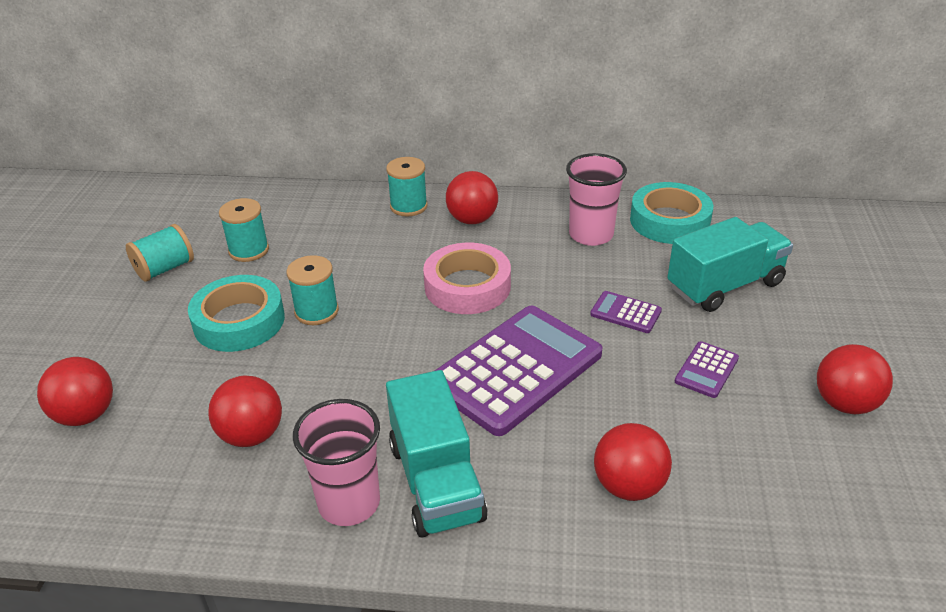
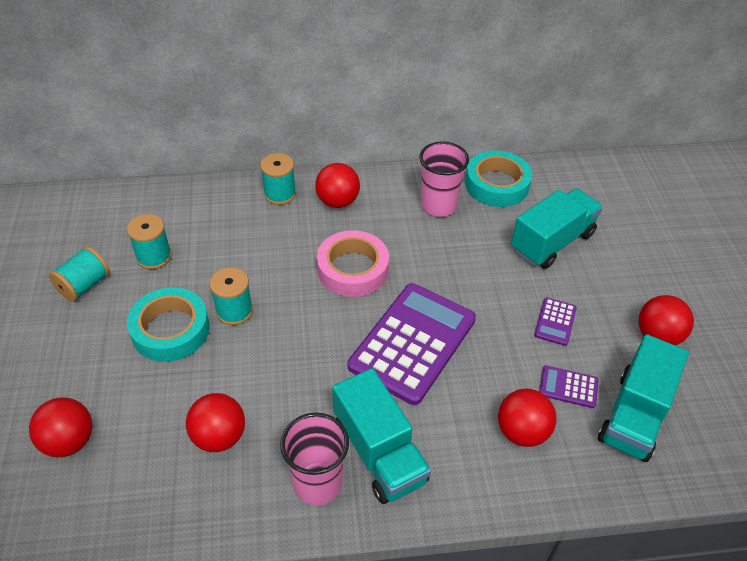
camera: 15 degrees left, 10 degrees up
purple calculator [590,291,662,333] -> purple calculator moved to [539,365,598,408]
none -> turquoise truck [598,334,689,462]

